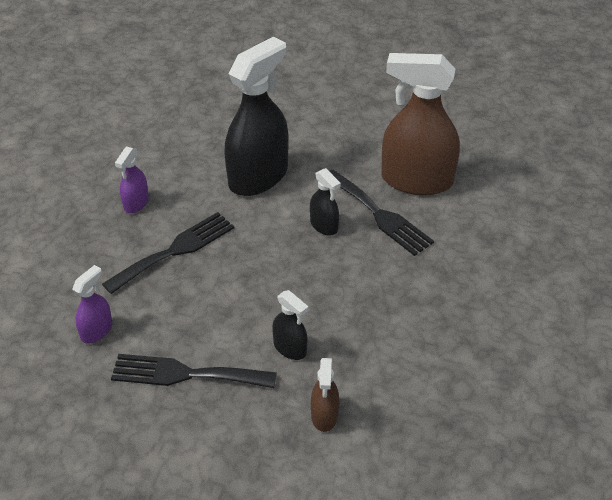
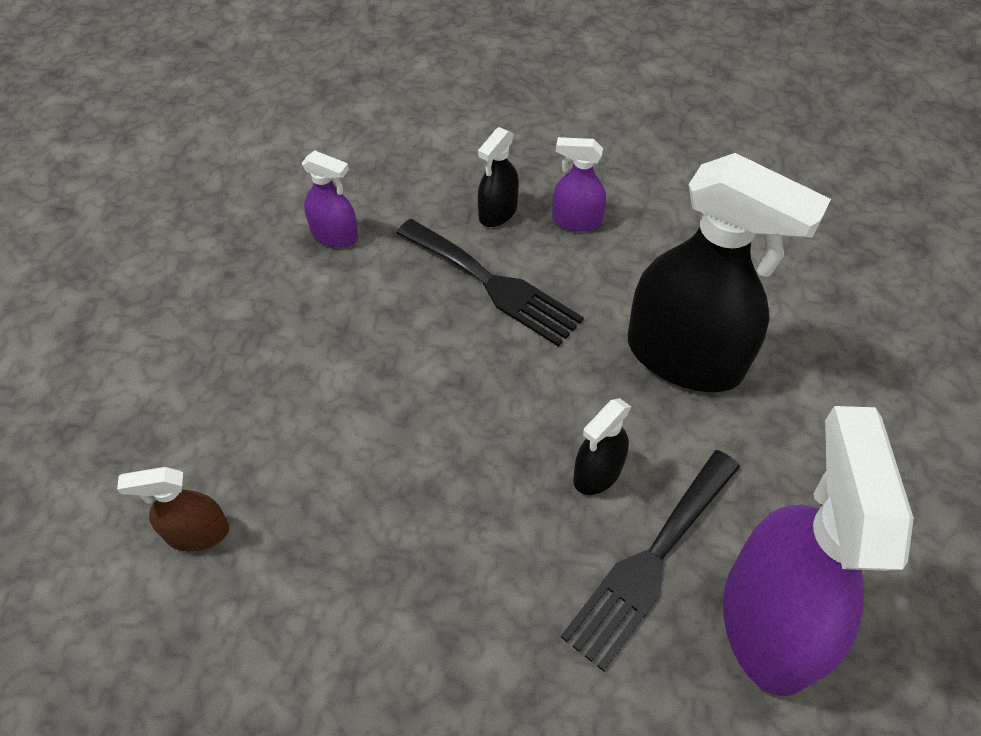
camera: 80 degrees right, 10 degrees up
black fork [111,354,277,388] -> none
black spray bottle [272,290,309,360] -> black spray bottle moved to [478,127,519,227]
brown spray bottle [381,53,460,195] -> purple spray bottle [723,406,914,696]

